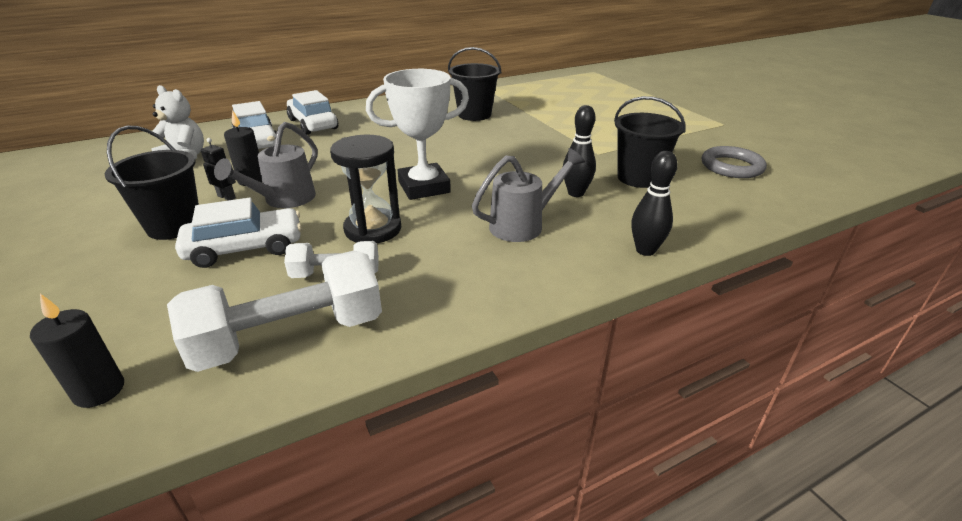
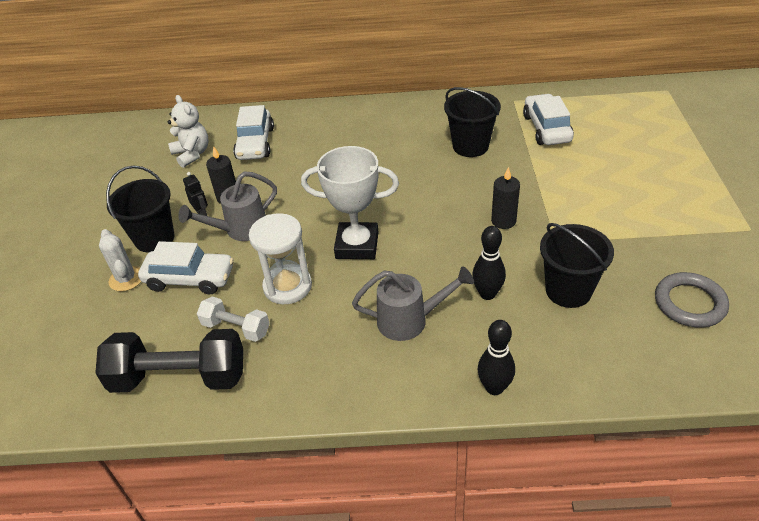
camera: 30 degrees right, 10 degrees up
black candle [30,294,124,408] -> black candle moved to [491,167,520,229]
white dumbbell [167,251,382,372] -> black dumbbell [95,329,243,393]
white car [287,90,338,135] -> white car moved to [523,94,574,145]
black hourglass [330,135,401,243] -> white hourglass [249,213,312,304]
none -> white cactus [99,229,141,291]

